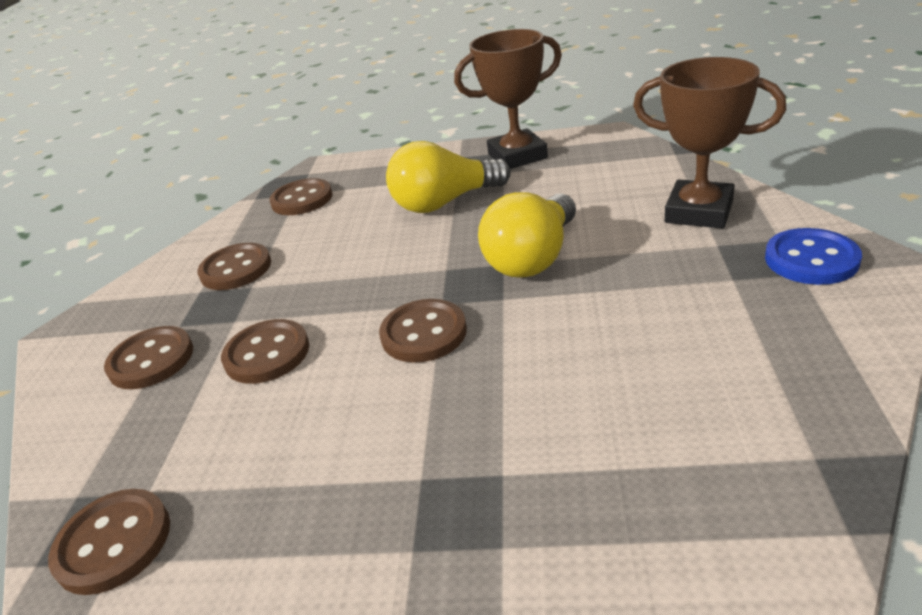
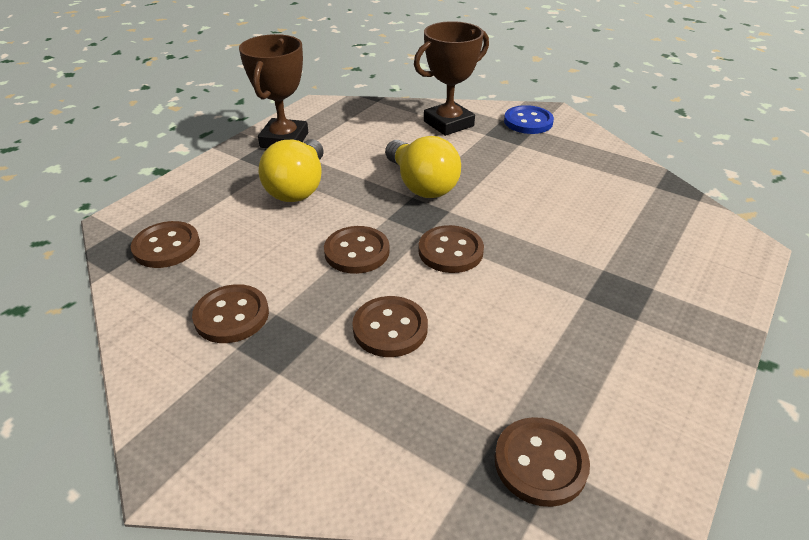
camera: 65 degrees left, 5 degrees up
brown button [104,326,193,389] -> brown button moved to [324,226,390,274]

